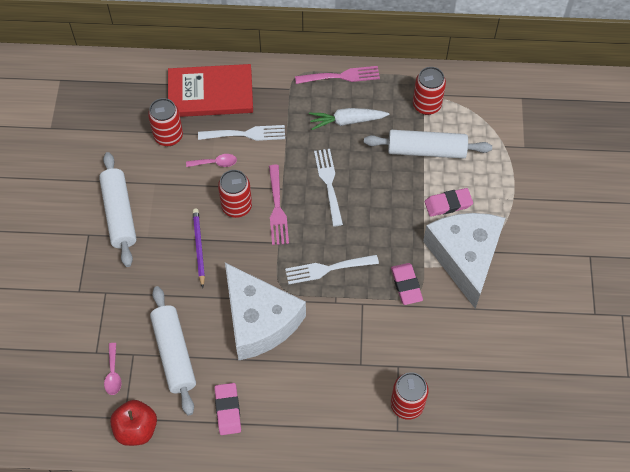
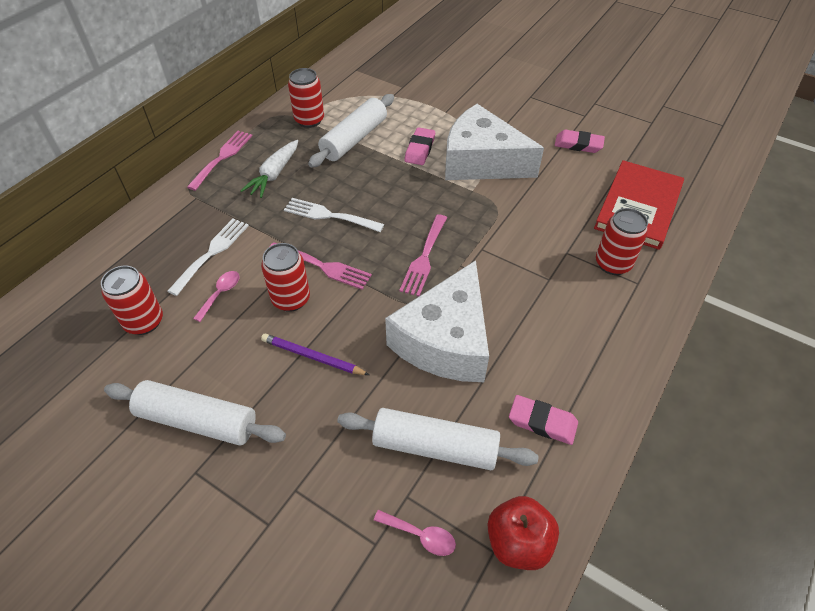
camera: 60 degrees left, 10 degrees down
red book [168,64,253,117] -> red book moved to [594,160,684,250]
white cheese [225,263,306,360] -> white cheese turned 120 degrees clockwise [385,260,489,382]
white fork [285,255,379,284] -> pink fork [399,214,447,296]
pink eraser [391,263,423,305] -> pink eraser moved to [555,130,605,153]

